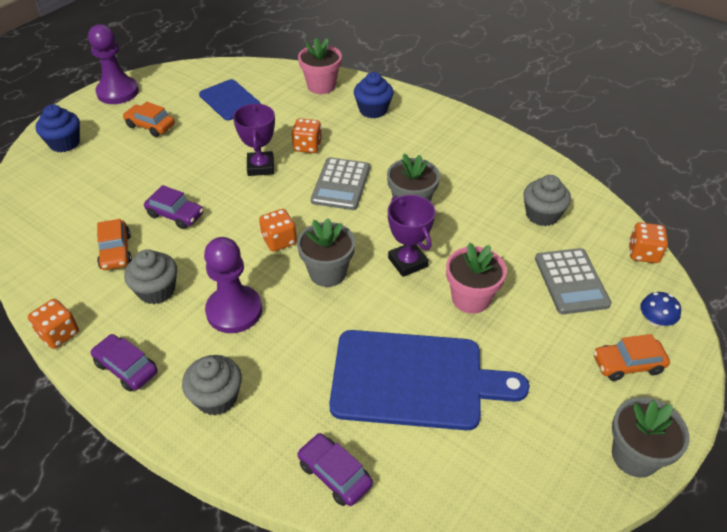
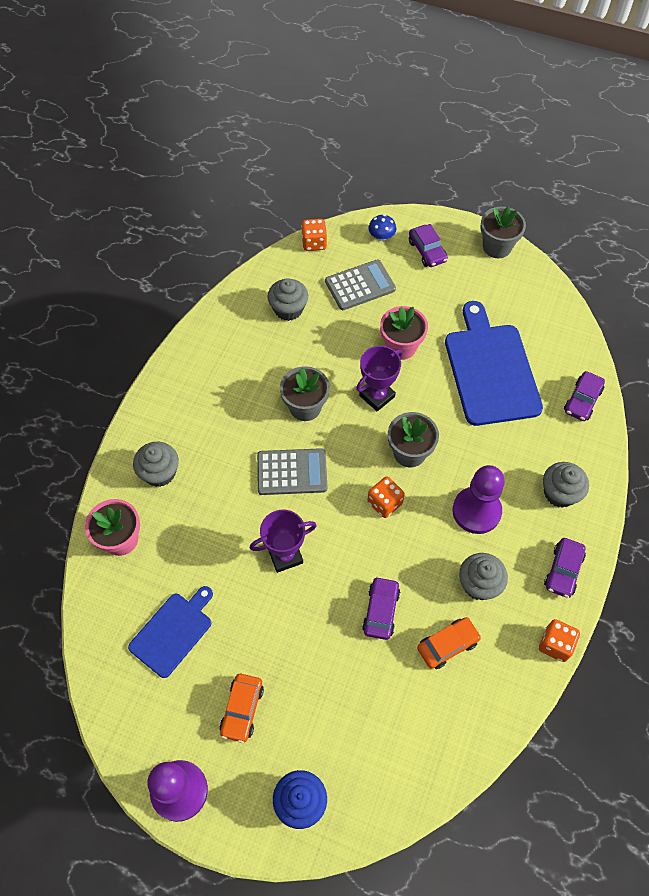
camera: 105 degrees left, 15 degrees up
orange dice [291,118,322,153] -> none
blue cupcake [354,72,393,118] -> grey cupcake [133,442,179,487]
orange car [593,334,670,381] -> purple car [409,224,448,267]

